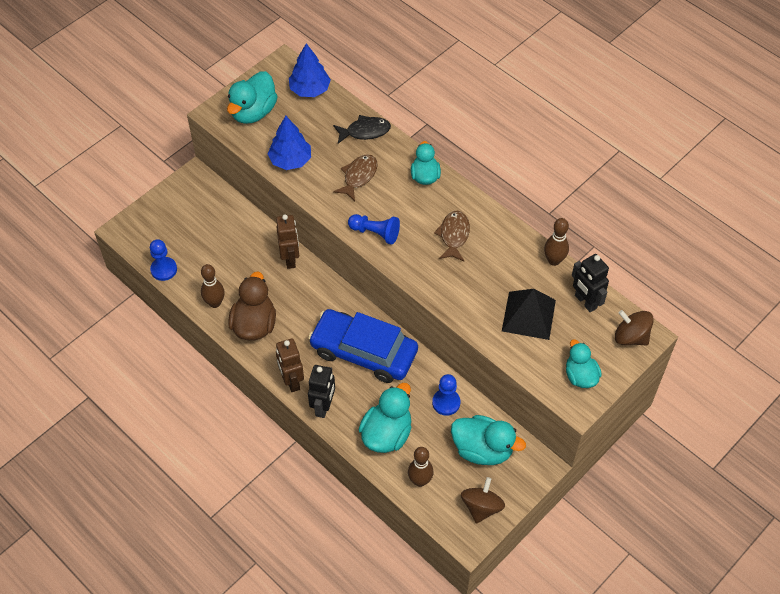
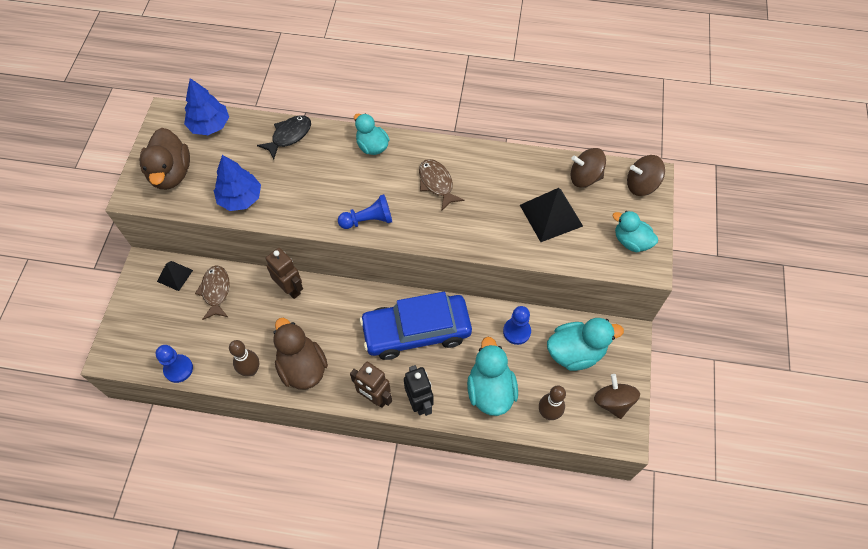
camera: 35 degrees left, 5 degrees up
turquoise duck [227,71,278,124] -> brown duck [140,128,190,190]
brown fish [333,154,377,201] -> brown fish moved to [195,265,230,320]
brown bowling pin [544,218,569,266] -> none
black robot [572,254,609,312] -> brown spinning top [570,148,606,188]
none -> black pyramid [157,261,193,291]

